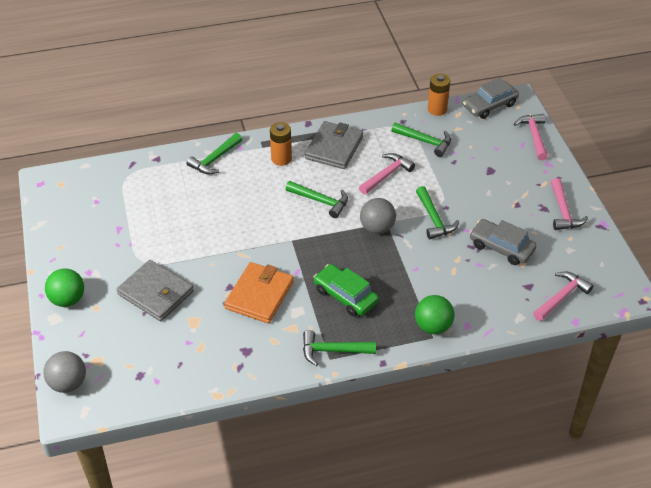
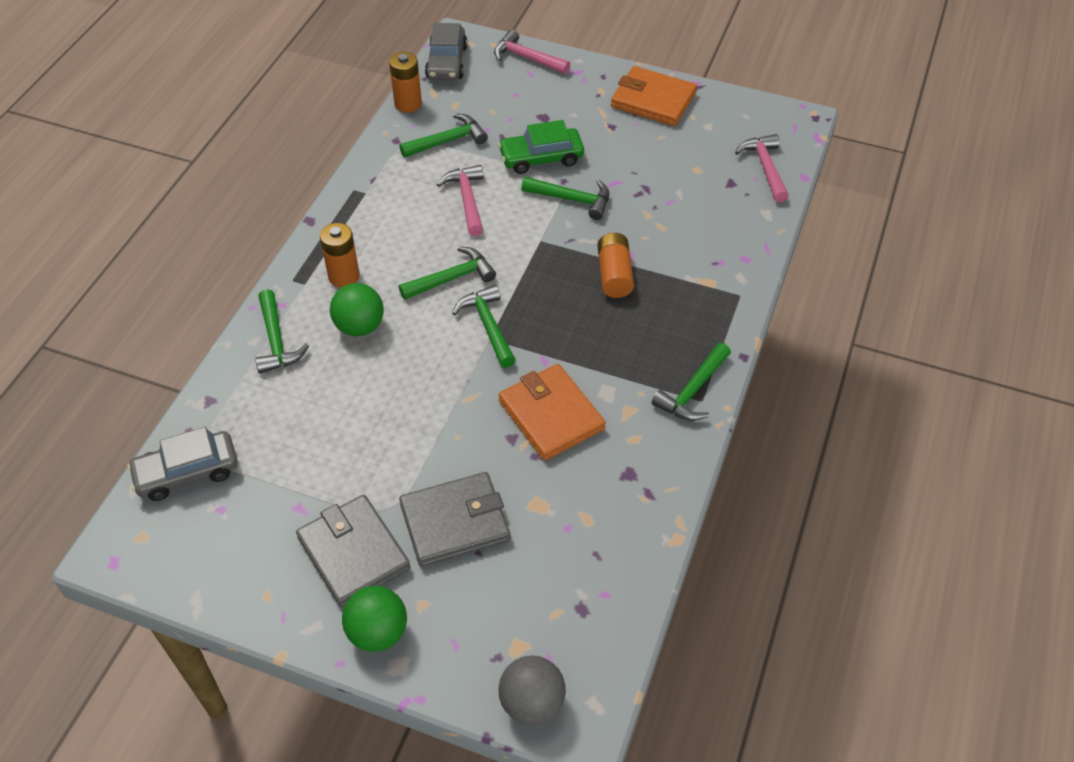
camera: 55 degrees left, 5 degrees up
grey wallet [305,121,363,169] -> grey wallet moved to [296,495,411,608]
green car [314,264,379,316] -> green car moved to [498,120,584,174]
grey ball [360,198,396,234] -> none
green ball [415,295,455,334] -> green ball moved to [330,283,384,336]
grey car [469,219,537,265] -> grey car moved to [127,427,238,501]
pink hammer [551,178,588,230] -> orange wallet [611,66,697,126]
none -> green hammer [452,285,516,368]
none -> orange battery [597,233,634,298]

